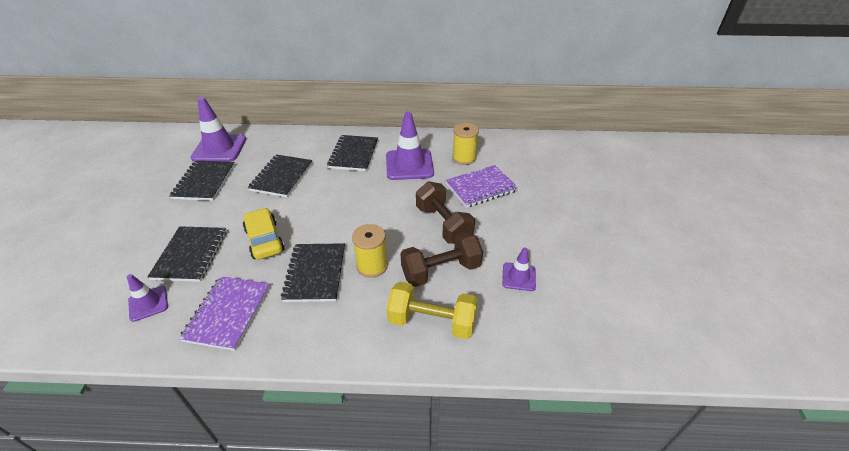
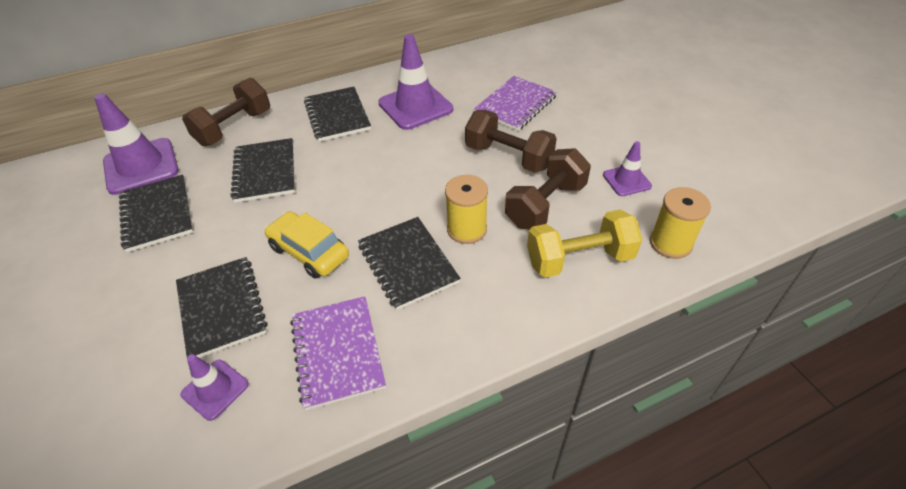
camera: 25 degrees left, 5 degrees up
yellow spool [452,123,479,165] -> yellow spool moved to [650,187,711,259]
none -> brown dumbbell [182,78,270,146]

